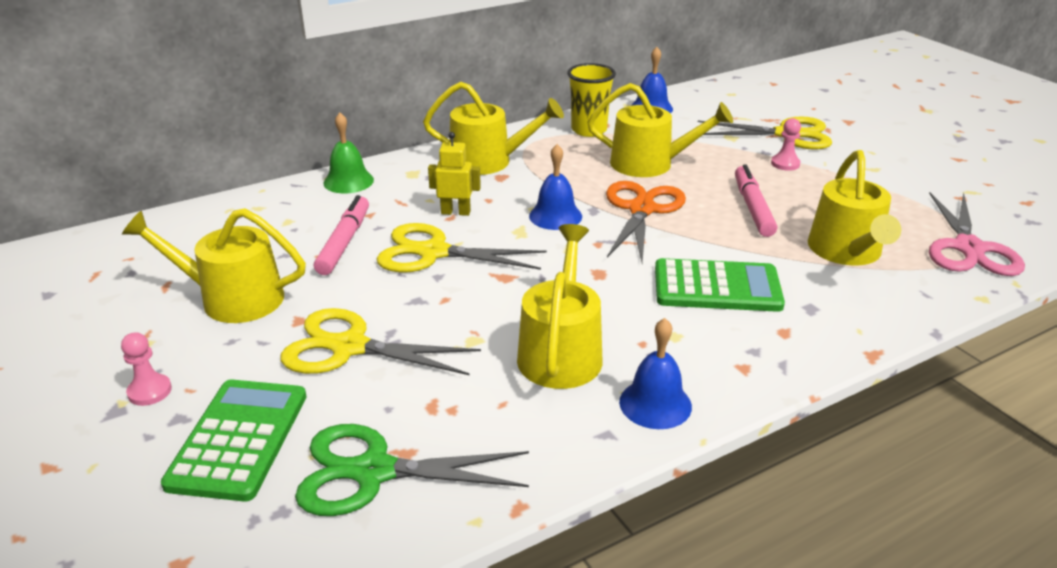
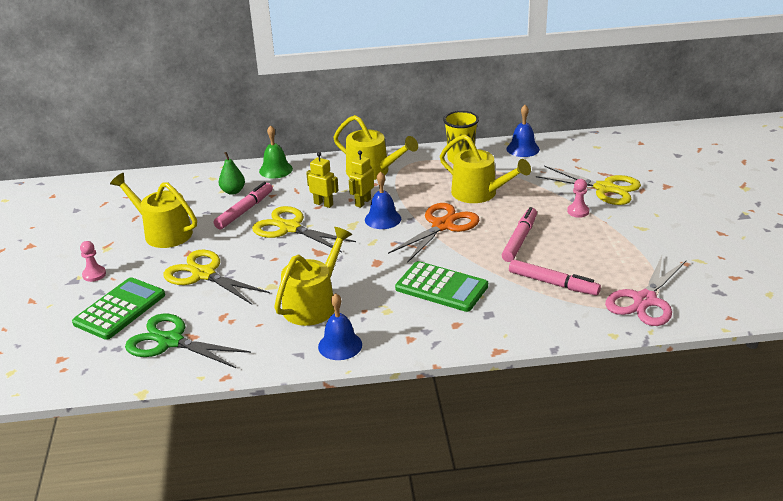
camera: 25 degrees right, 0 degrees up
yellow watering can [808,150,901,266] -> pink marker [509,259,601,295]
none -> green pear [219,152,245,195]
none -> yellow robot [349,150,374,208]

